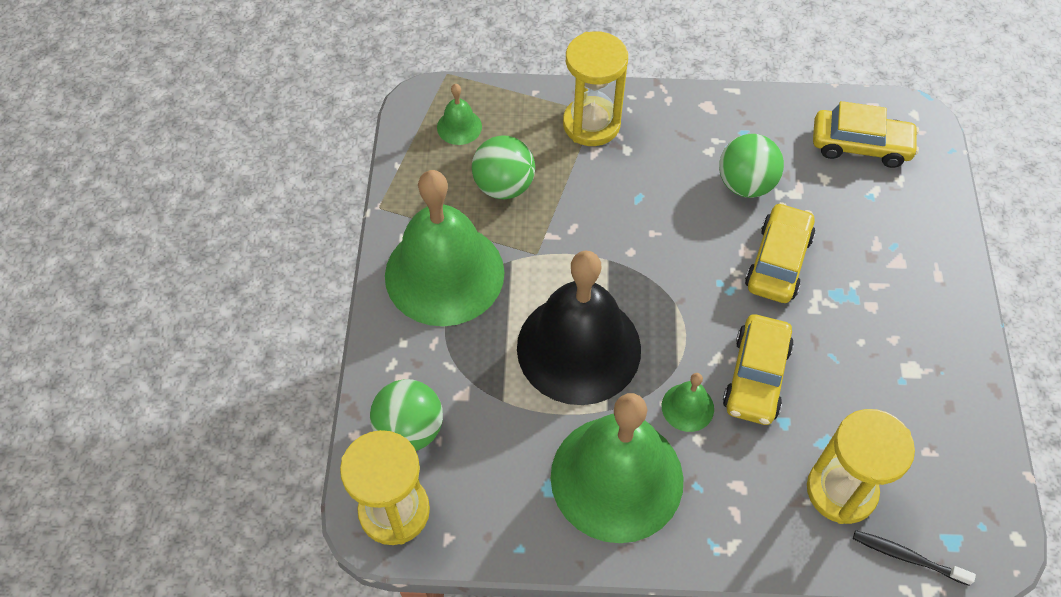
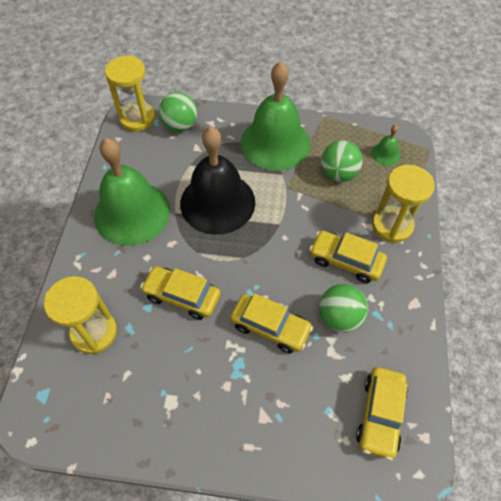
camera: 95 degrees right, 0 degrees up
green bell [662,373,714,432] -> none
black toothbrush [853,530,976,586] -> none
none -> yellow car [309,231,387,283]

